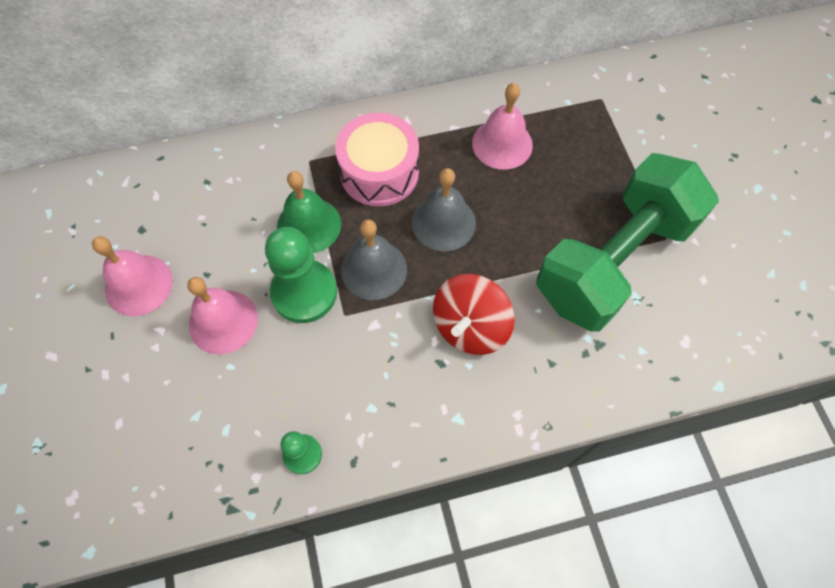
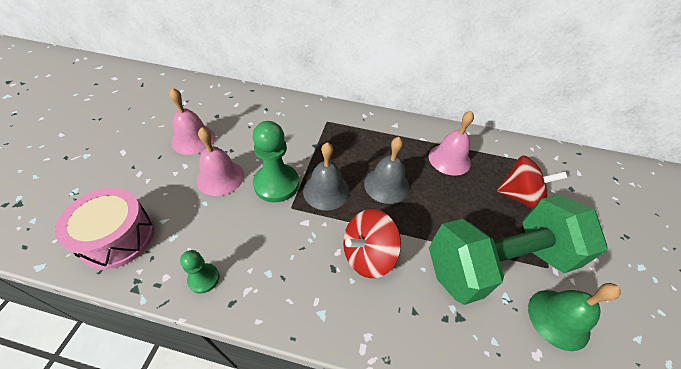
camera: 25 degrees right, 15 degrees down
green bell [277,171,341,253] -> green bell moved to [528,283,621,351]
pink drum [335,113,419,207] -> pink drum moved to [55,188,155,269]
none -> red spinning top [497,155,567,209]

